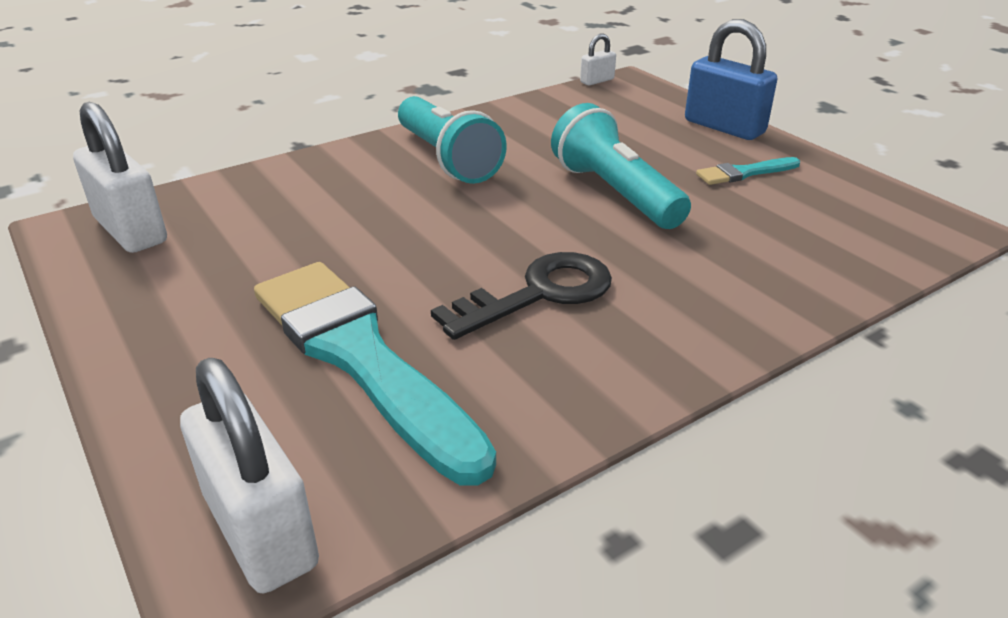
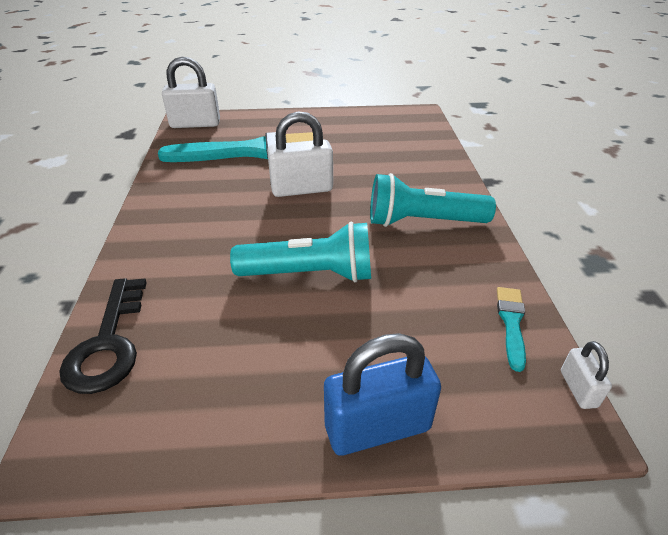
camera: 120 degrees right, 5 degrees up
white padlock [73,102,167,253] -> white padlock moved to [267,111,333,197]
black key [431,252,612,340] -> black key moved to [59,278,147,394]
turquoise brush [696,157,800,185] -> turquoise brush moved to [497,287,526,372]

